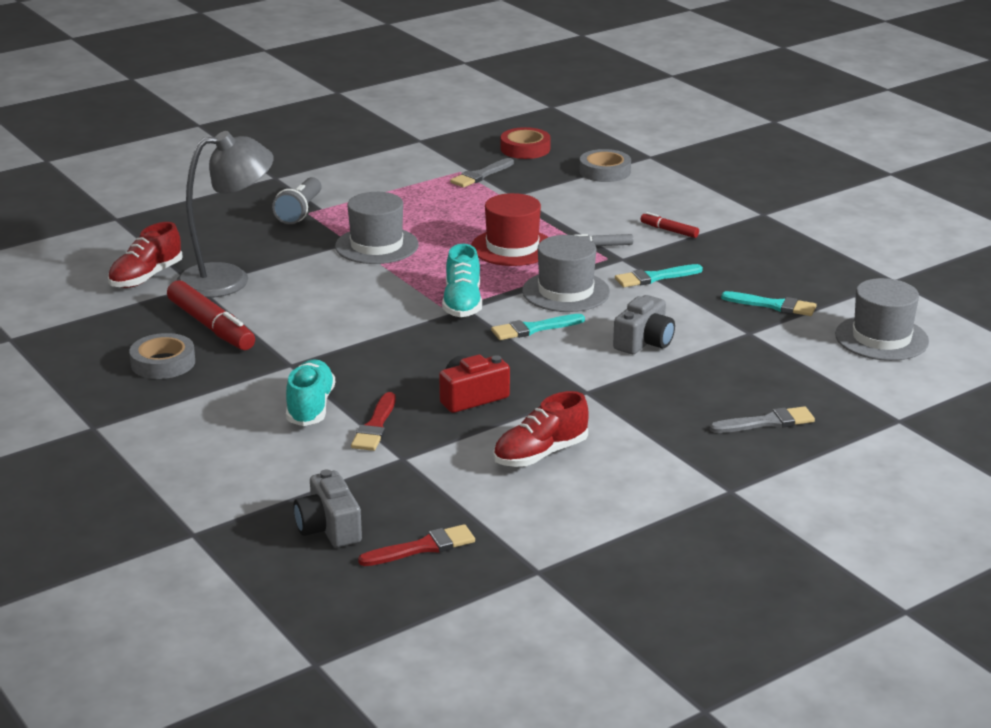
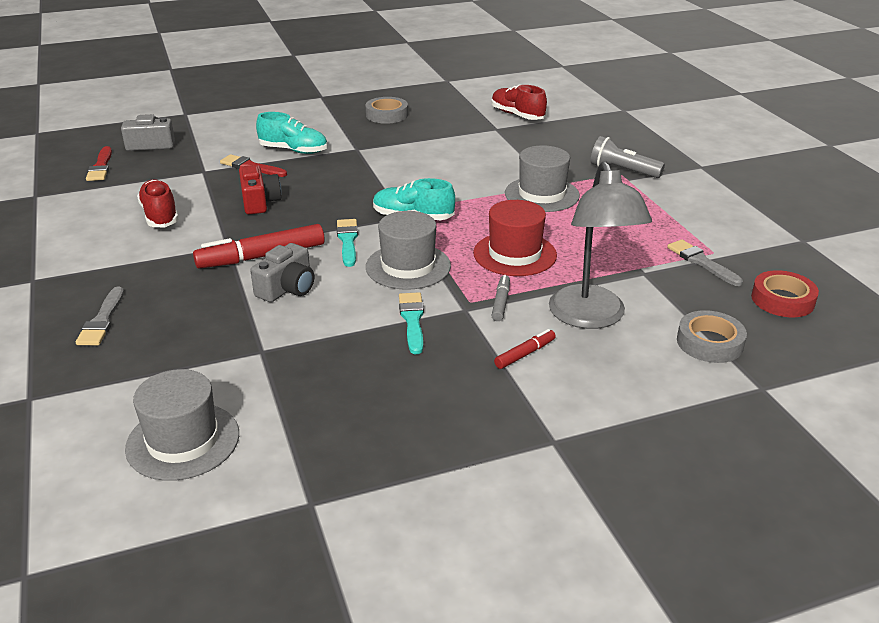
camera: 105 degrees right, 5 degrees up
red marker [167,280,255,350] -> red marker moved to [193,224,325,269]
grey lamp [176,131,274,298] -> grey lamp moved to [549,161,652,329]
grey camera [613,295,675,354] -> grey camera turned 105 degrees counterclockwise [251,243,314,302]
turquoise brush [721,291,817,316] -> none

